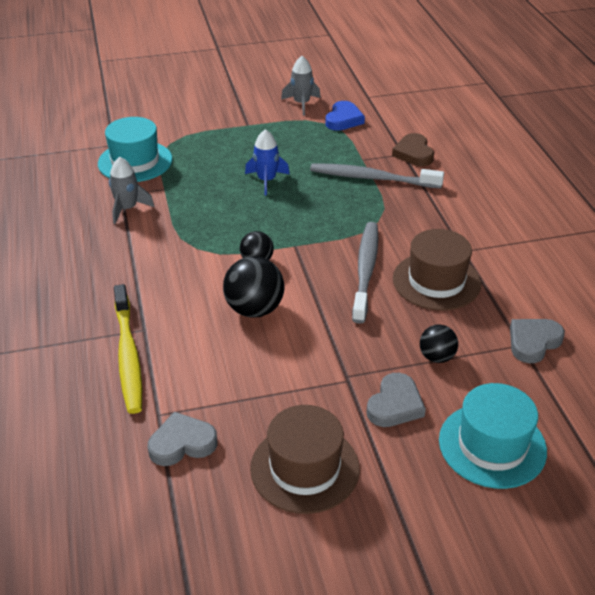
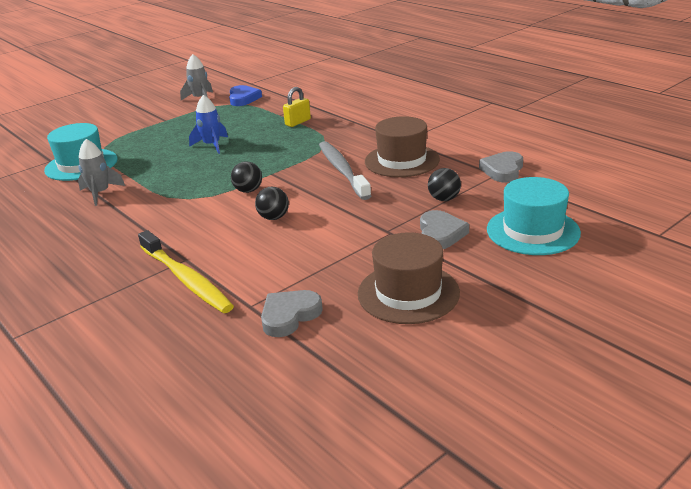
camera: 25 degrees left, 10 degrees down
black ball [223,256,284,318] -> black ball [255,187,289,220], size x0.60
grey toothbrush [310,163,444,188] -> yellow padlock [283,87,311,127]
brown heart [392,133,434,166] -> none

